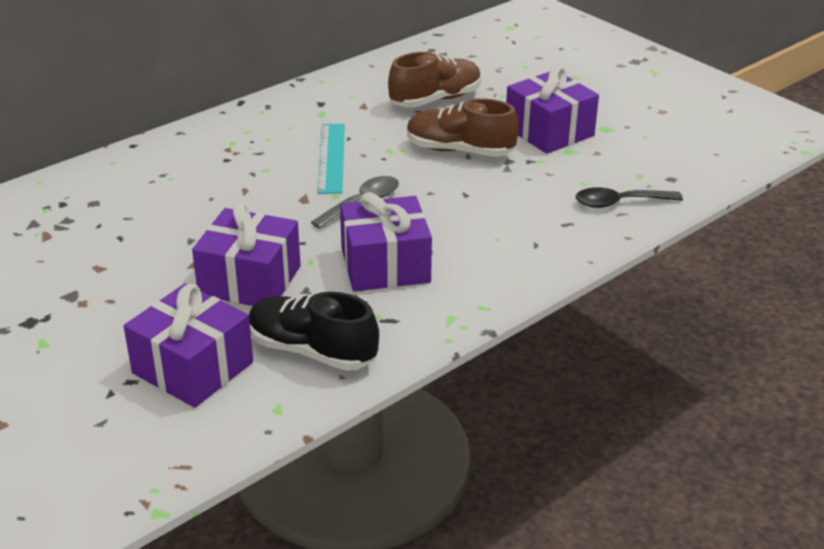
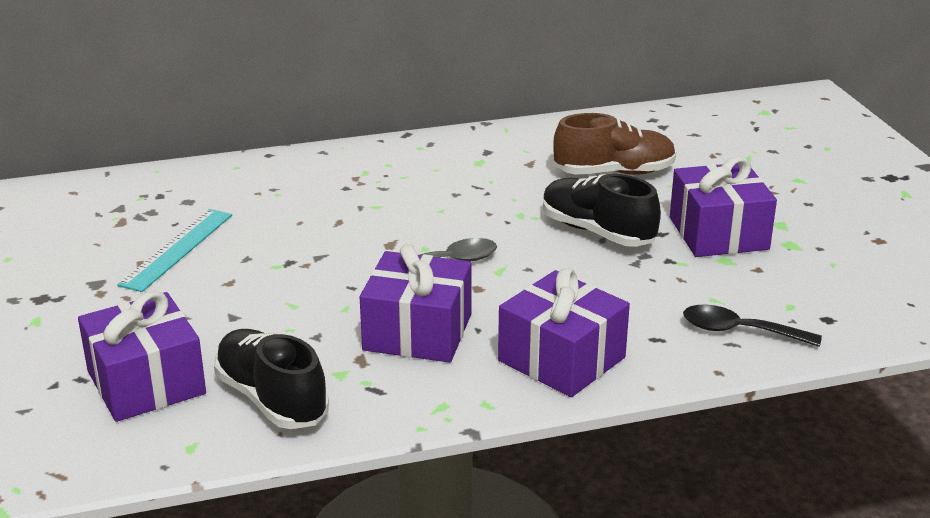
camera: 25 degrees right, 5 degrees down
purple gift [192,203,301,306] -> purple gift moved to [498,268,630,397]
turquoise ruler [317,124,345,194] -> turquoise ruler moved to [117,209,232,292]
brown shoe [407,98,519,157] -> black shoe [543,174,661,247]

